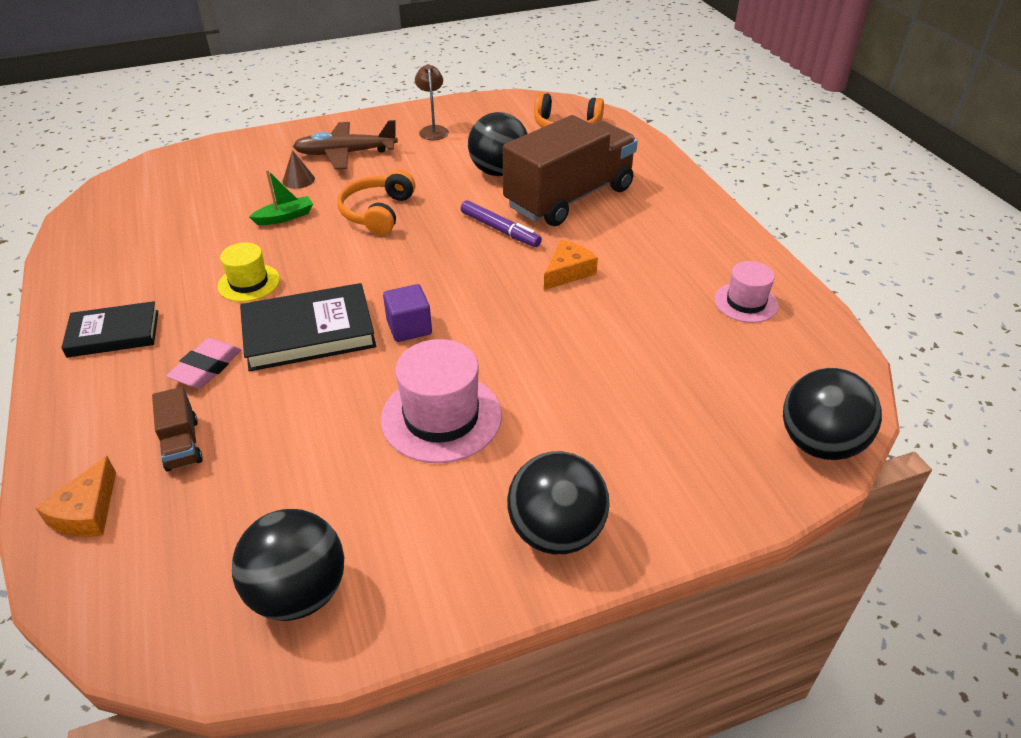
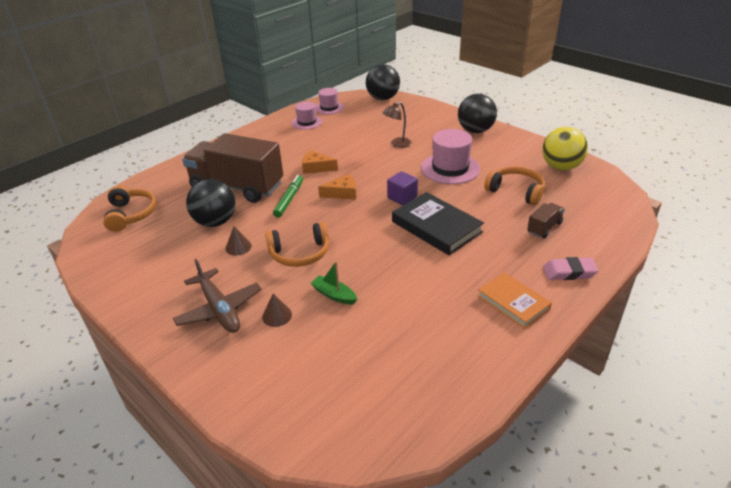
camera: 115 degrees left, 5 degrees down
orange cheese [35,456,116,537] -> orange cheese moved to [318,174,356,200]
black book [61,301,158,358] -> orange book [477,272,552,329]
pink eraser [166,338,241,388] -> pink eraser moved to [543,257,599,280]
yellow hat [218,242,280,302] -> none
black ball [232,509,344,621] -> yellow ball [542,127,588,170]
brown lamp [415,64,449,140] -> brown lamp moved to [383,102,411,148]
purple marker [461,200,542,247] -> green marker [273,175,303,218]
none -> brown cone [226,226,252,256]
none -> pink hat [315,88,344,114]
none -> orange headphones [484,166,545,205]

